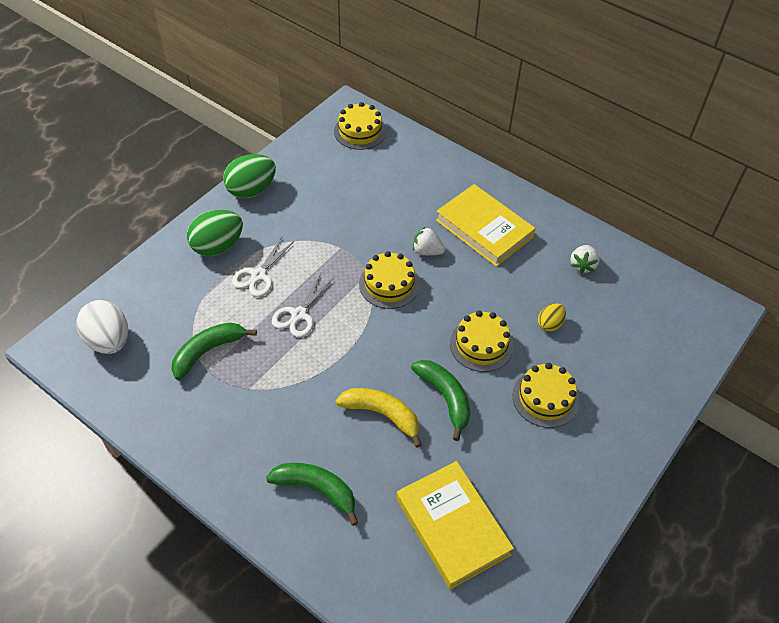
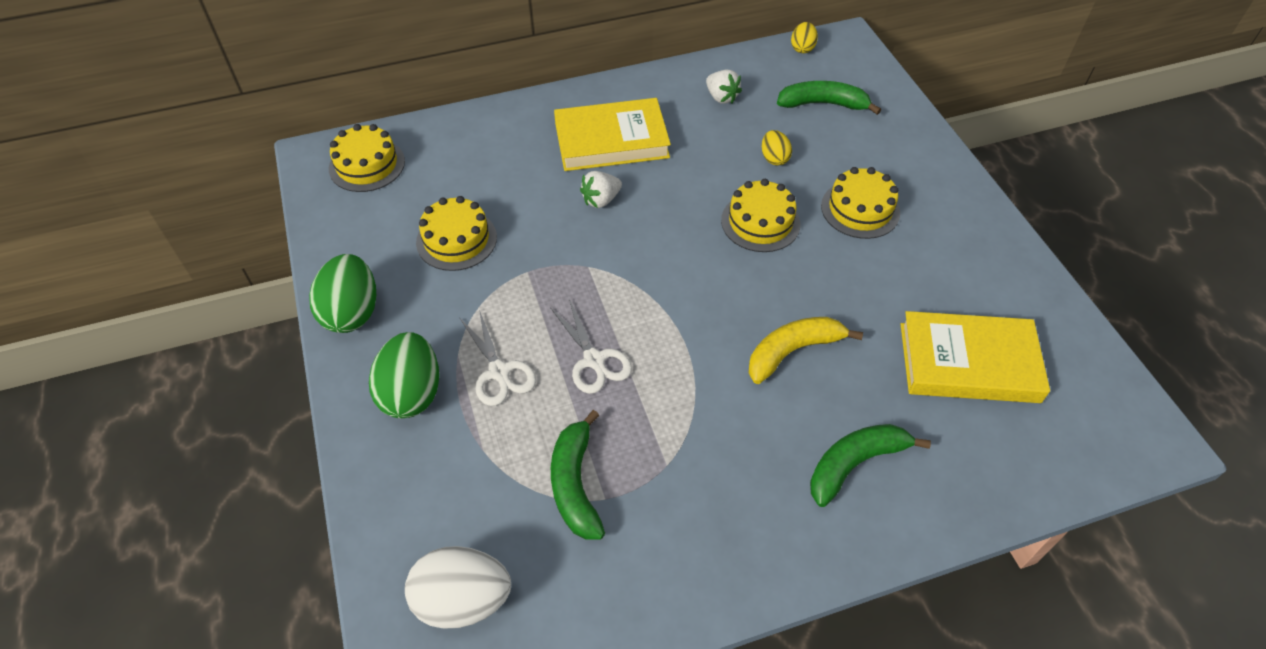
camera: 55 degrees left, 0 degrees up
yellow cake [359,251,420,309] -> yellow cake moved to [416,196,497,271]
green banana [411,360,470,441] -> green banana moved to [777,81,881,115]
none -> yellow egg [791,22,818,53]

